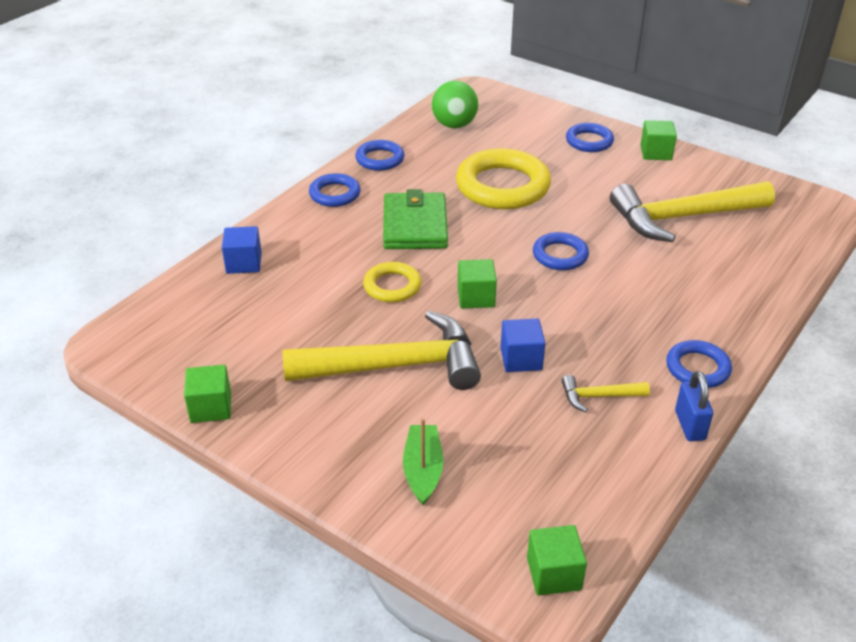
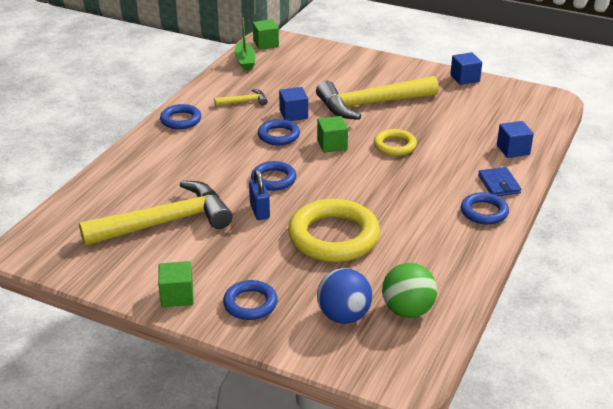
camera: 170 degrees right, 5 degrees down
green cube [184,365,231,423] -> blue cube [450,52,482,85]
blue ring [355,140,404,171] -> blue ring moved to [258,119,300,145]
green wallet [383,189,448,249] -> none
green boat [403,418,443,505] -> green boat moved to [234,18,256,70]
blue padlock [675,371,713,441] -> blue padlock moved to [249,170,270,220]
none -> blue ball [317,268,372,324]
none -> blue wallet [478,167,521,196]

